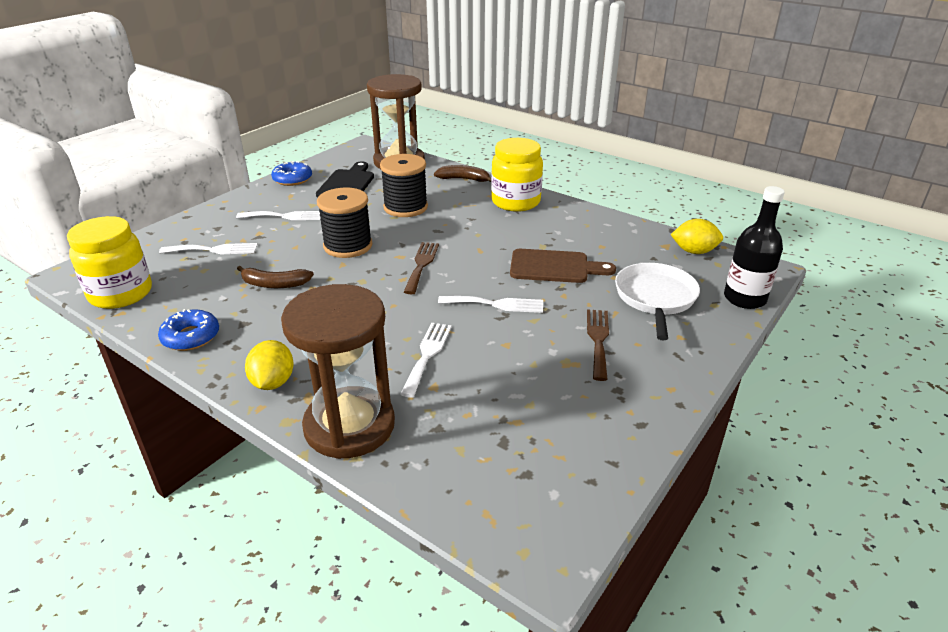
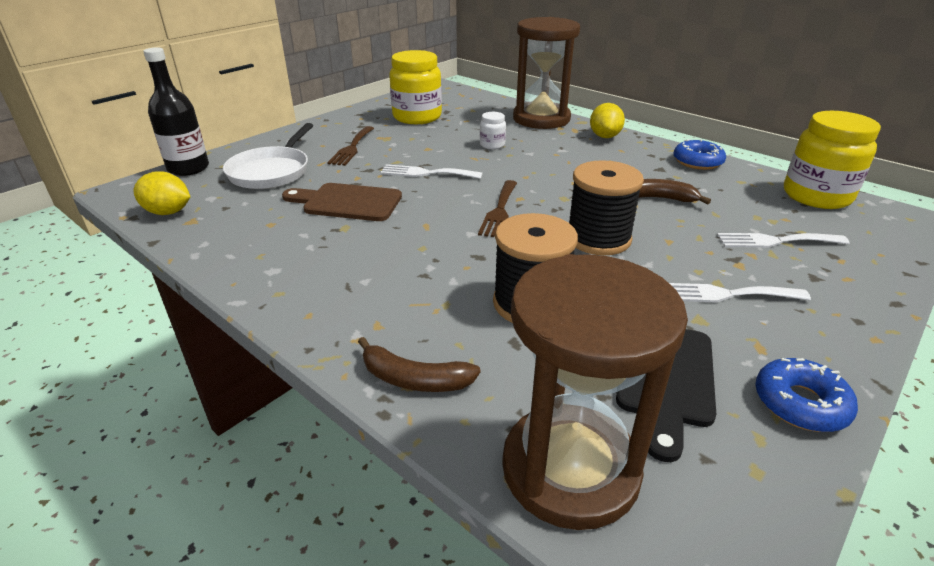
camera: 175 degrees left, 0 degrees up
white fork [400,323,452,398] -> white jar [480,112,506,149]
yellow jar [491,138,543,212] -> yellow jar moved to [389,50,442,124]

